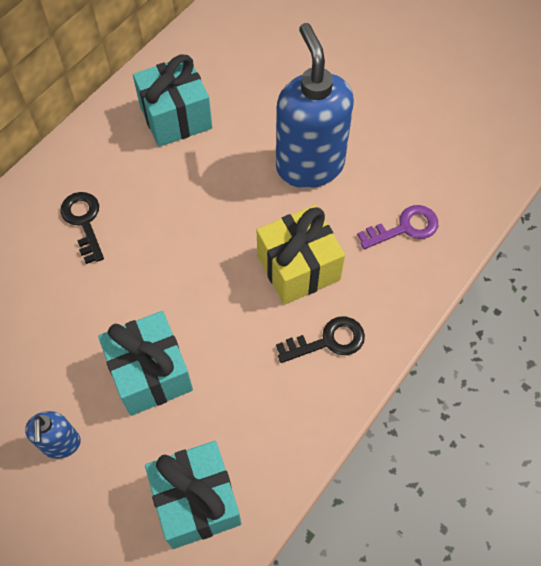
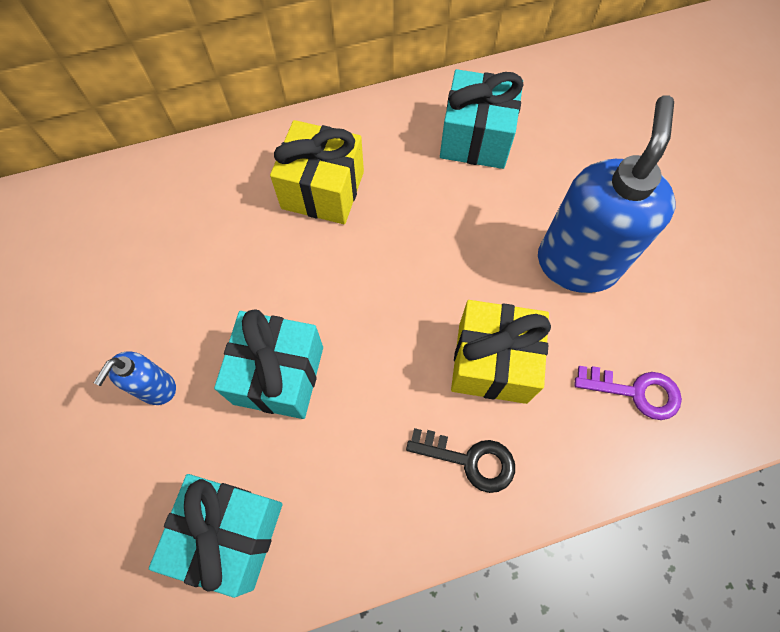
camera: 35 degrees right, 5 degrees up
black key [60,192,104,264] -> yellow gift [270,120,364,224]

